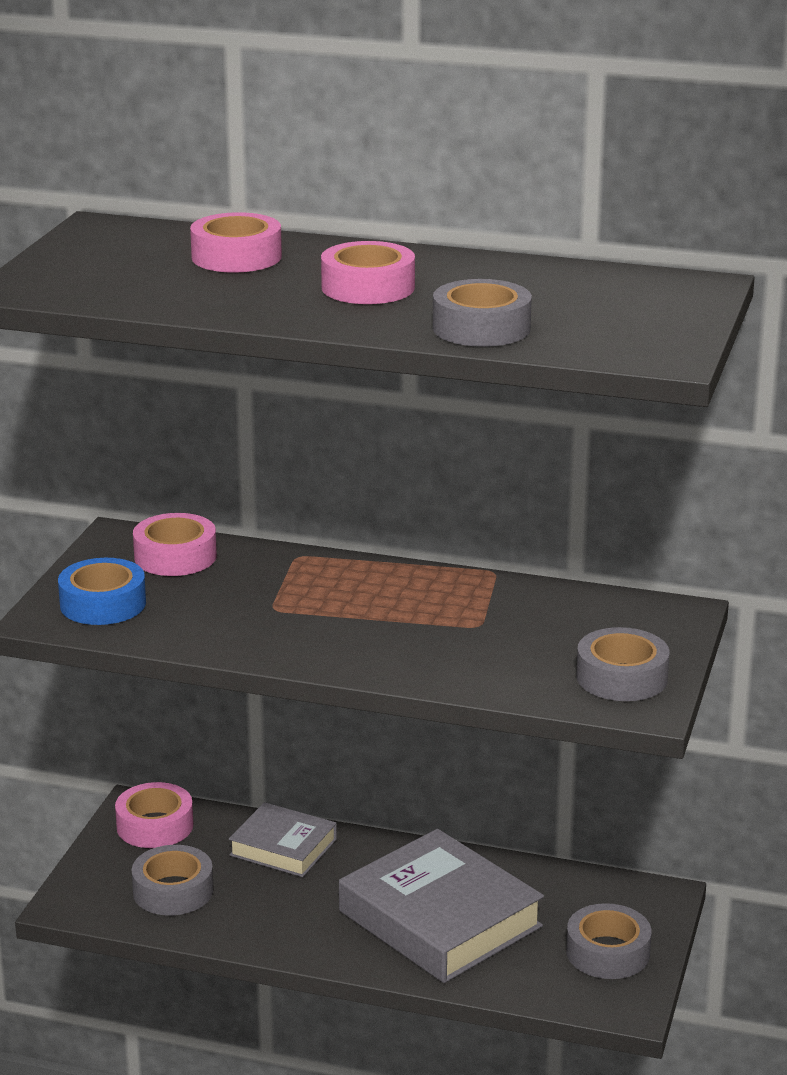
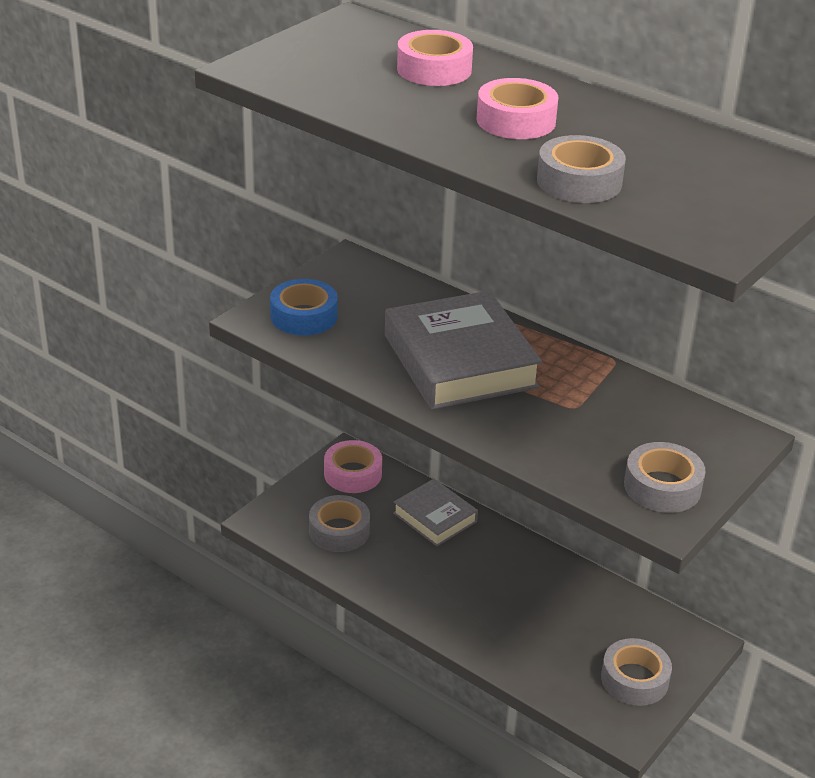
camera: 20 degrees right, 10 degrees up
pink tape [133,513,217,576] -> none
grey book [339,829,544,983] -> grey book moved to [385,291,542,410]

